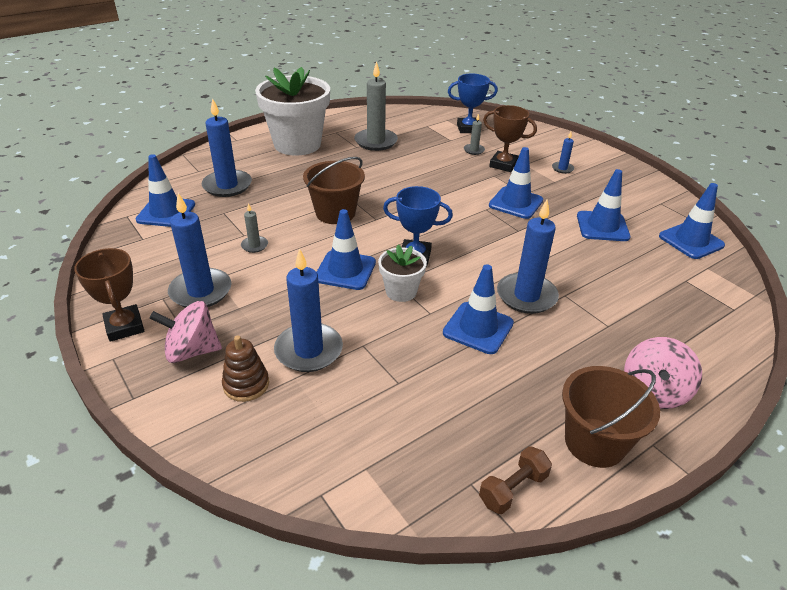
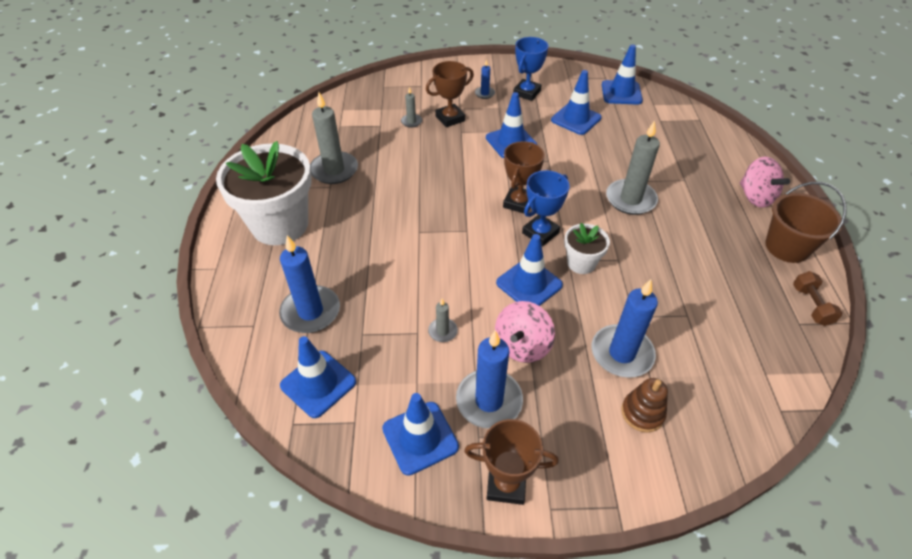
camera: 55 degrees left, 10 degrees up
pink spinning top [150,301,222,363] -> pink spinning top moved to [495,301,555,363]
brown bucket [303,157,365,224] -> none
blue traffic cone [443,264,514,354] -> blue traffic cone moved to [382,393,459,476]
blue trophy [448,74,498,133] -> blue trophy moved to [513,37,548,101]
blue candle [497,200,559,314] -> grey candle [606,121,660,215]
none -> brown trophy [503,141,545,214]

